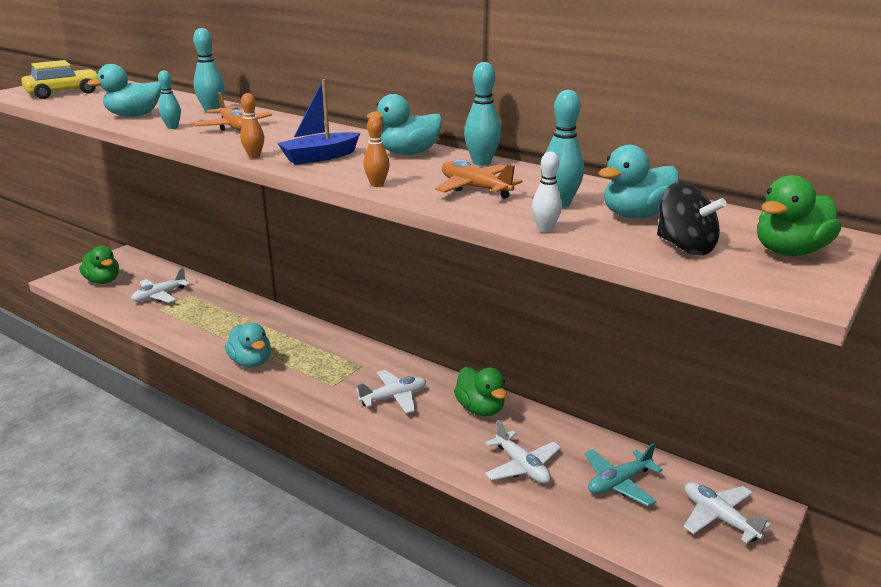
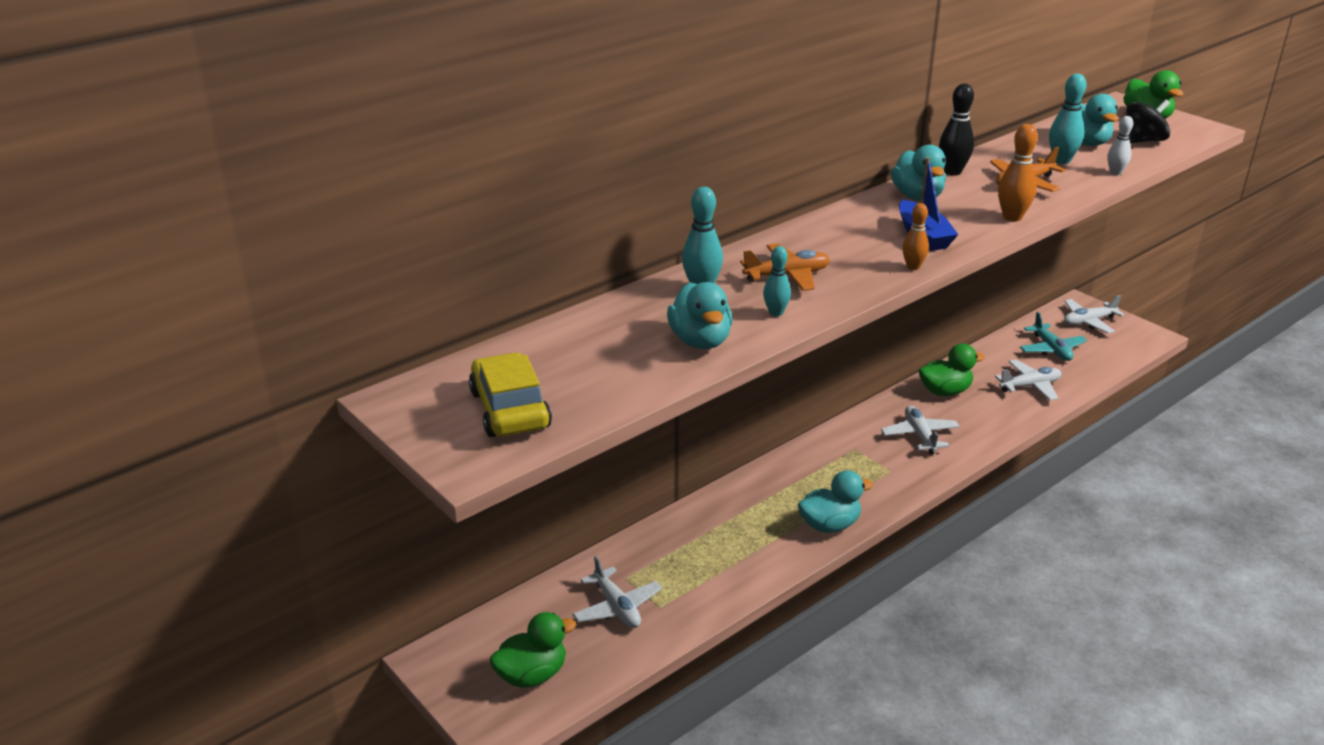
camera: 75 degrees left, 5 degrees up
orange bowling pin [363,116,390,187] -> orange bowling pin [998,124,1038,222], size x1.53
turquoise bowling pin [464,62,501,166] -> black bowling pin [939,84,974,176]

